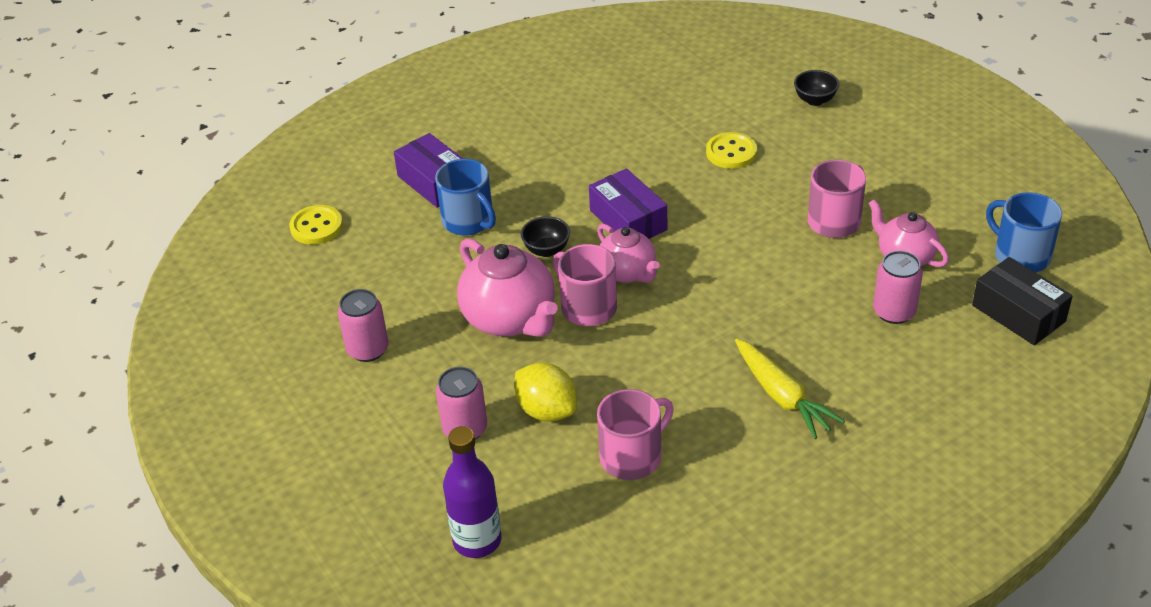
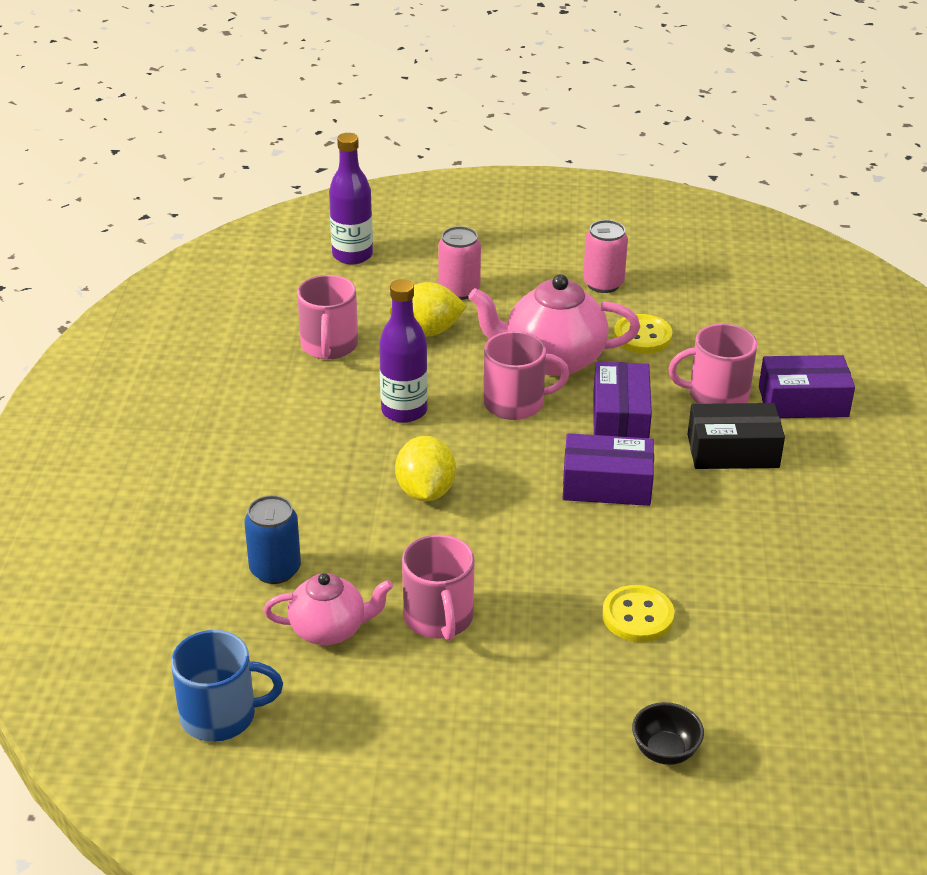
camera: 125 degrees right, 5 degrees down
yellow button [289,205,343,245] -> yellow button moved to [614,314,672,353]
blue mug [435,159,496,235] -> pink mug [668,324,757,404]
black bowl [521,216,570,257] -> purple box [593,362,652,438]
pink teapot [597,224,660,283] -> none
yellow carrot [735,339,845,439] -> none
pink can [873,251,923,324] -> blue can [244,495,301,584]
black box [972,257,1073,345] -> black box moved to [688,403,785,469]
none -> purple bottle [379,279,428,423]
none -> yellow lemon [395,436,456,501]

